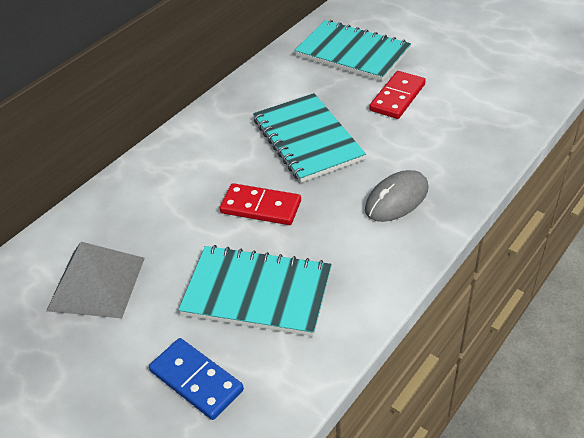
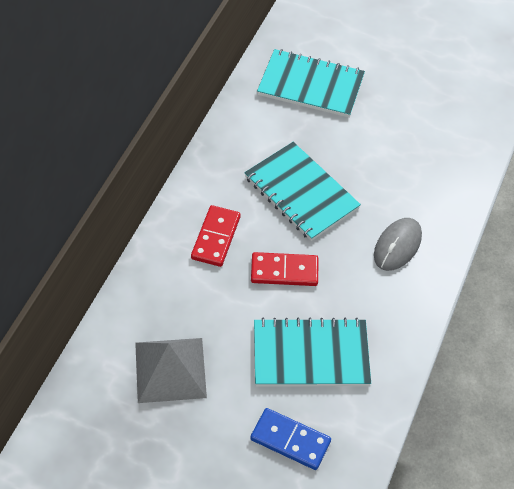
camera: 20 degrees left, 10 degrees up
red domino [369,71,426,119] -> red domino moved to [191,205,241,267]

